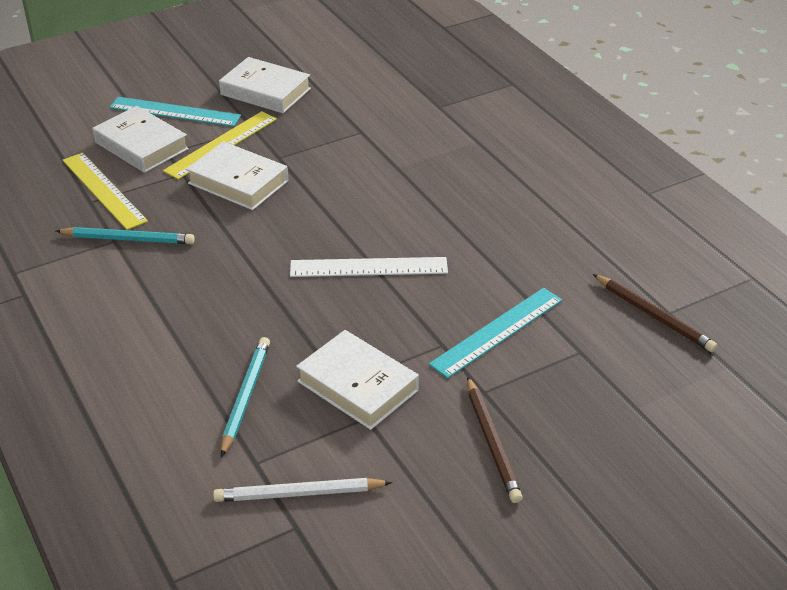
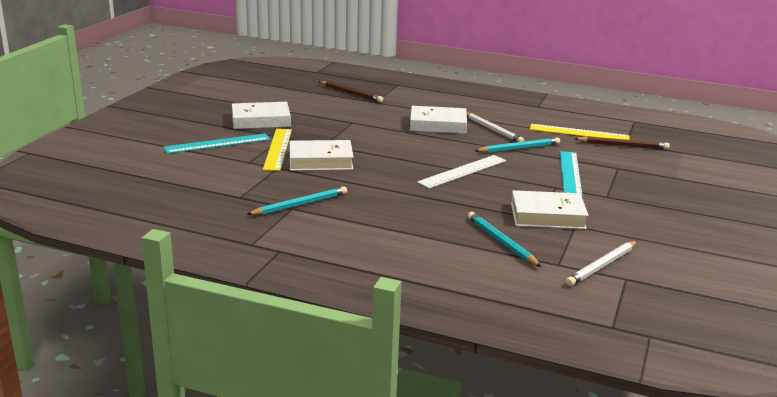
camera: 40 degrees left, 15 degrees down
yellow ruler [63,153,148,230] -> yellow ruler moved to [529,124,630,140]
white book [92,106,189,173] -> white book moved to [410,106,467,134]
brown pencil [467,376,523,503] -> brown pencil moved to [319,81,383,102]
none -> white pencil [467,113,524,142]
none -> turquoise pencil [475,138,560,153]

